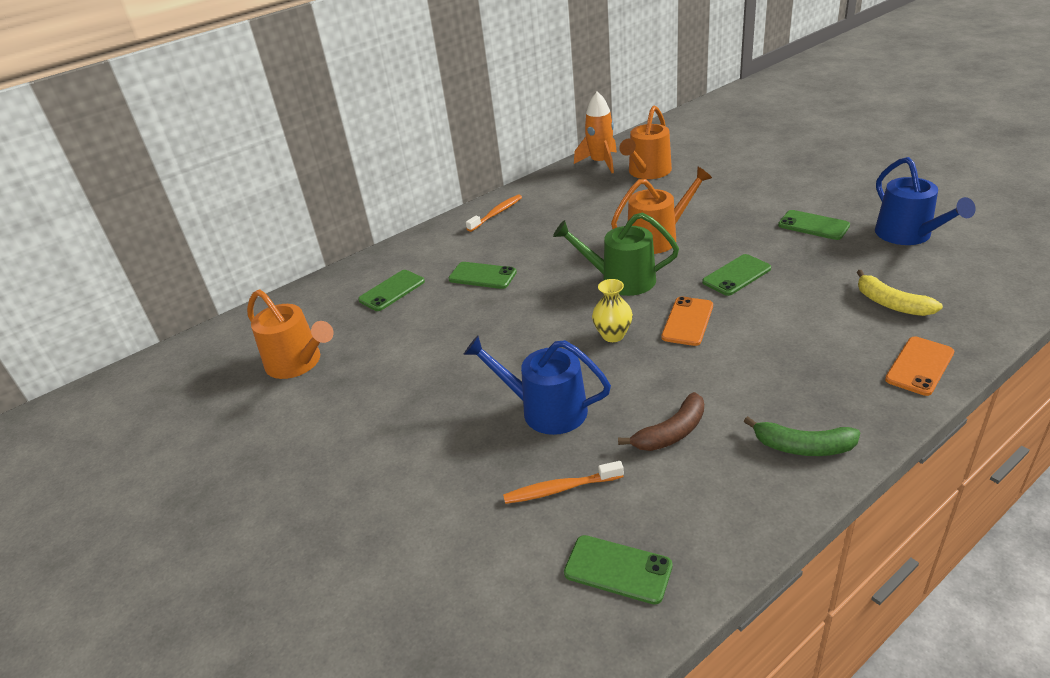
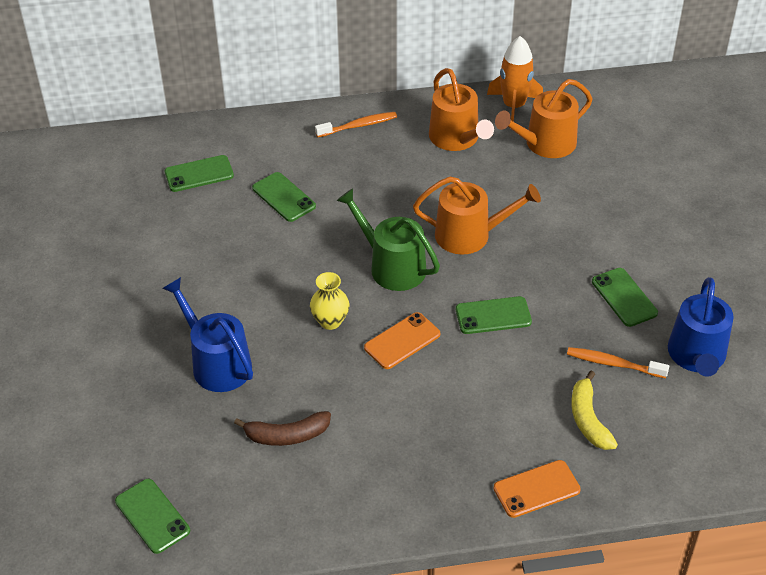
camera: 25 degrees right, 10 degrees up
orange watering can [247,289,334,379] -> orange watering can moved to [429,68,494,151]
orange toothbrush [503,461,624,504] -> orange toothbrush moved to [567,347,669,378]
green banana [744,416,861,456] -> none

